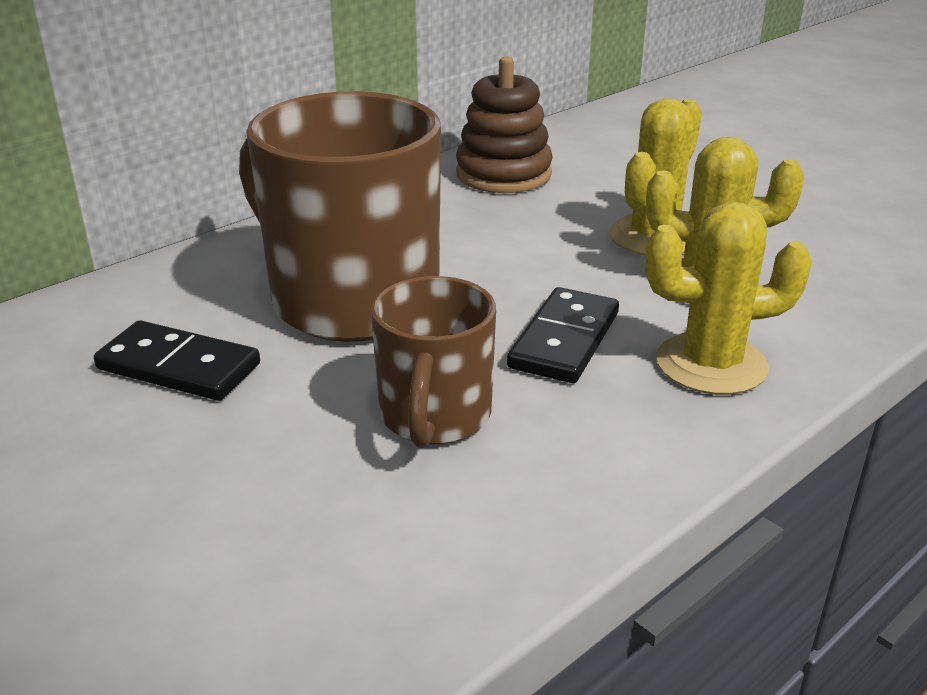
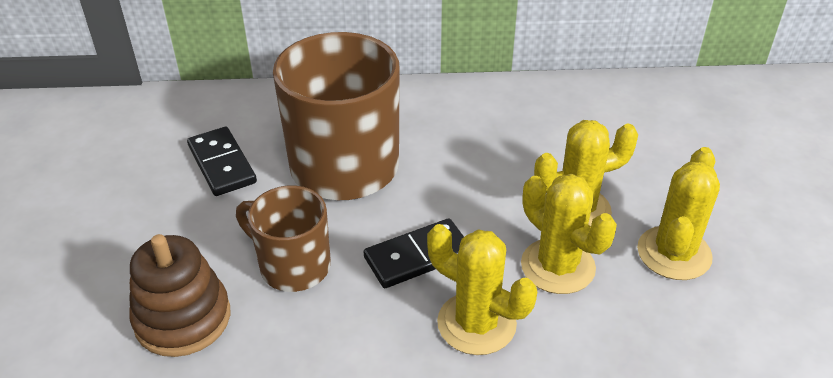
camera: 40 degrees right, 10 degrees up
brown mug [371,276,496,448] -> brown mug turned 75 degrees clockwise [236,185,331,292]
brown stacking toy [456,56,553,193] -> brown stacking toy moved to [129,234,230,357]
none -> yellow cactus [637,147,720,280]

